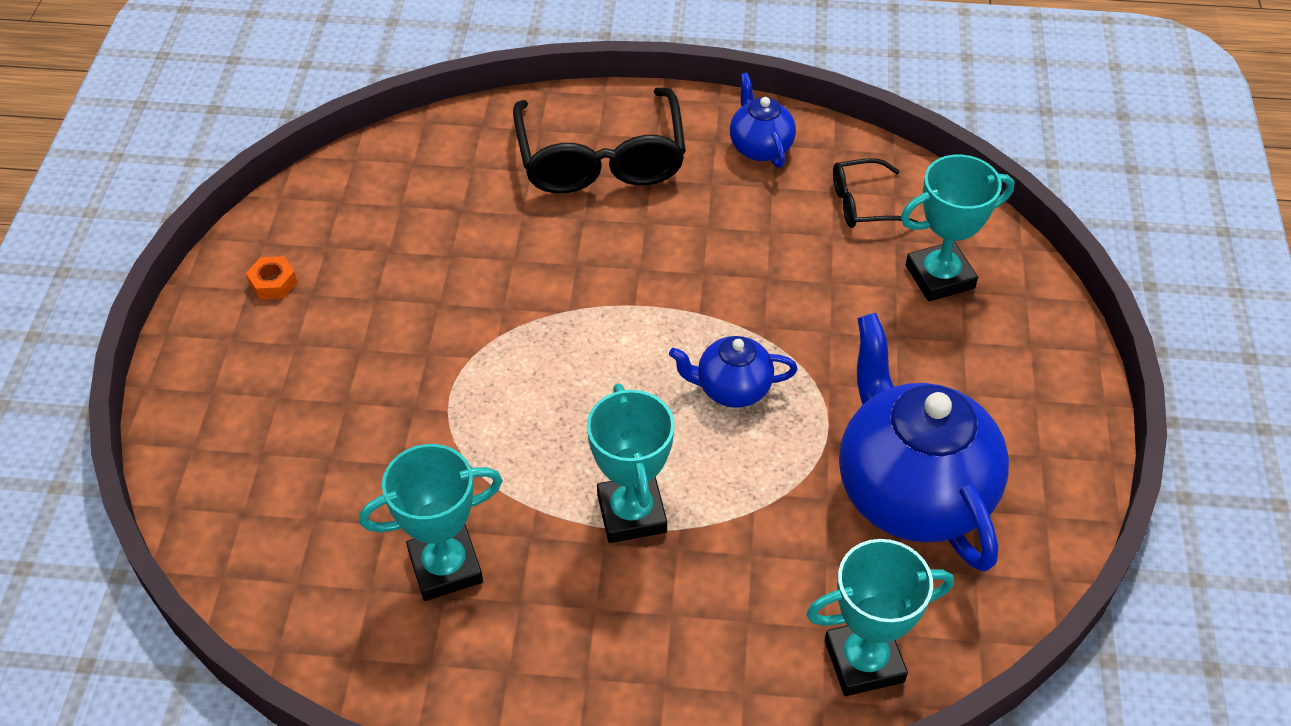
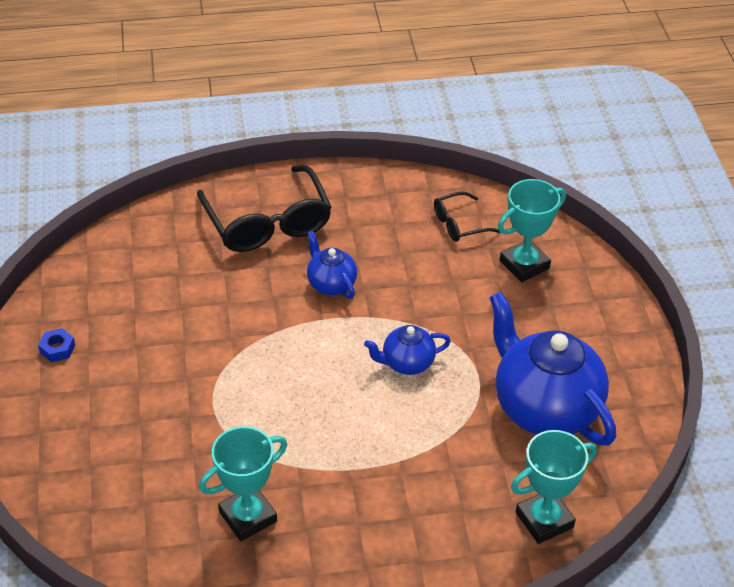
camera: 15 degrees left, 5 degrees down
orange nut [246,256,297,300] -> blue nut [38,328,75,362]
turquoise trophy [587,383,675,543] -> none
blue teapot [730,73,796,168] -> blue teapot moved to [307,231,357,299]

